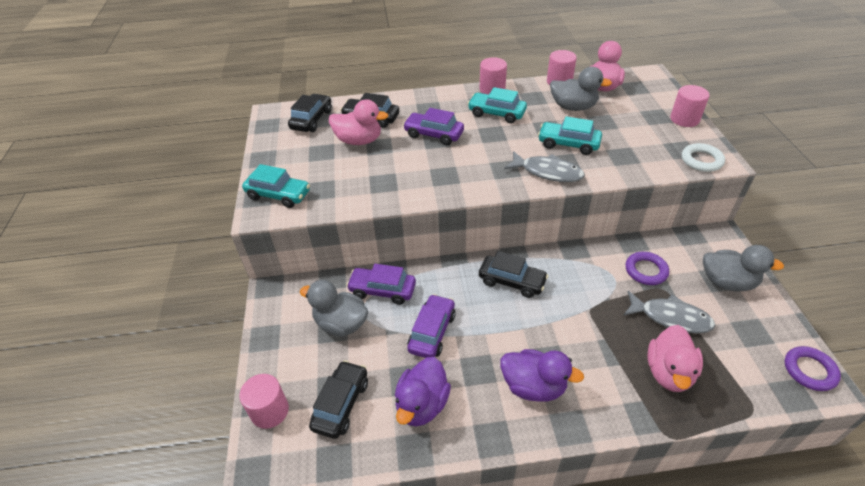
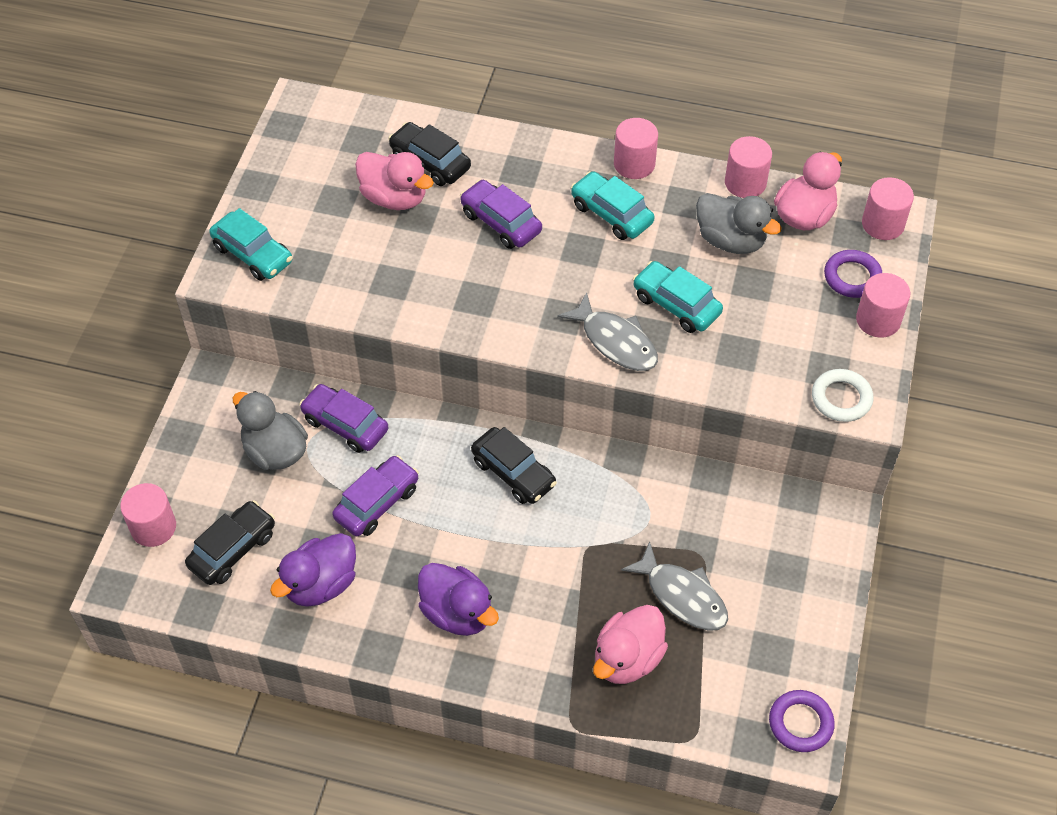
camera: 20 degrees right, 10 degrees up
black car [288,94,332,132] -> none
purple ring [626,252,669,285] -> purple ring moved to [824,250,882,298]
grey duck [703,245,784,292] -> none
none -> pink cylinder [862,177,914,240]

